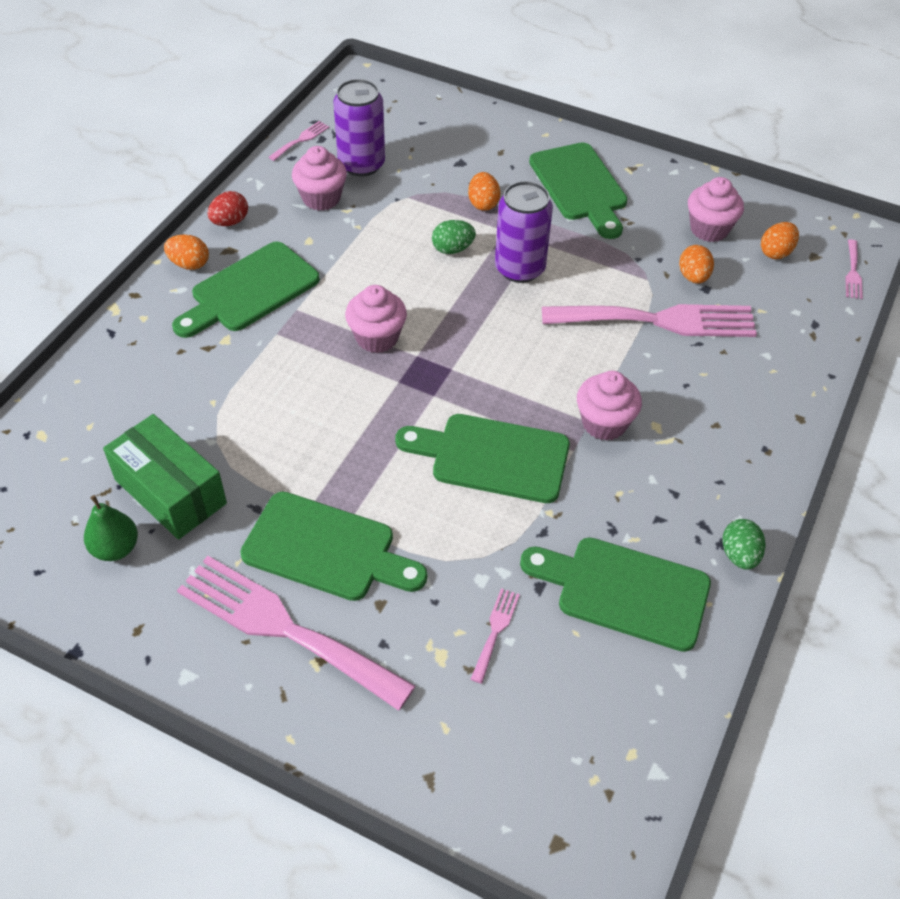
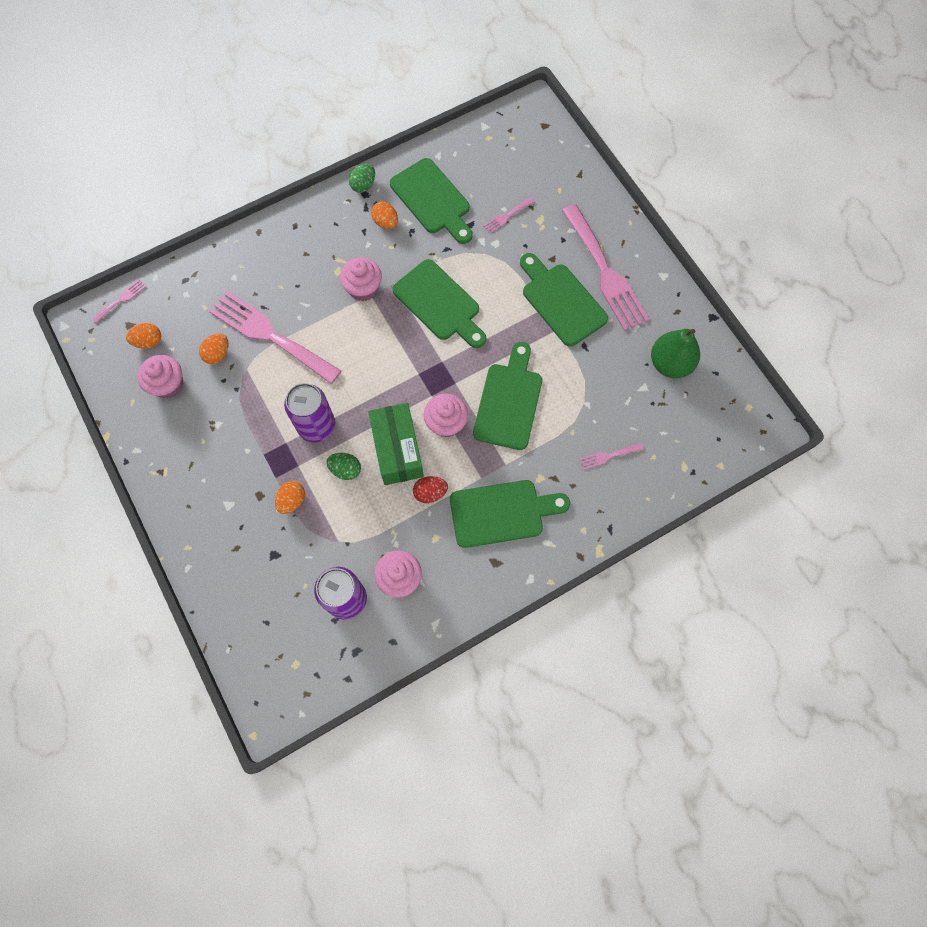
camera: 145 degrees left, 20 degrees up
green pear [84,495,138,561] -> green pear [651,329,700,378], size x1.51
green box [103,414,227,540] -> green box moved to [368,403,424,485]
orange egg [164,235,209,270] -> orange egg moved to [371,201,398,229]
red egg [208,191,248,226] -> red egg moved to [413,476,448,503]
pink fork [269,121,329,161] -> pink fork moved to [580,443,644,470]
green cutting board [529,142,627,239] -> green cutting board moved to [473,342,542,450]

